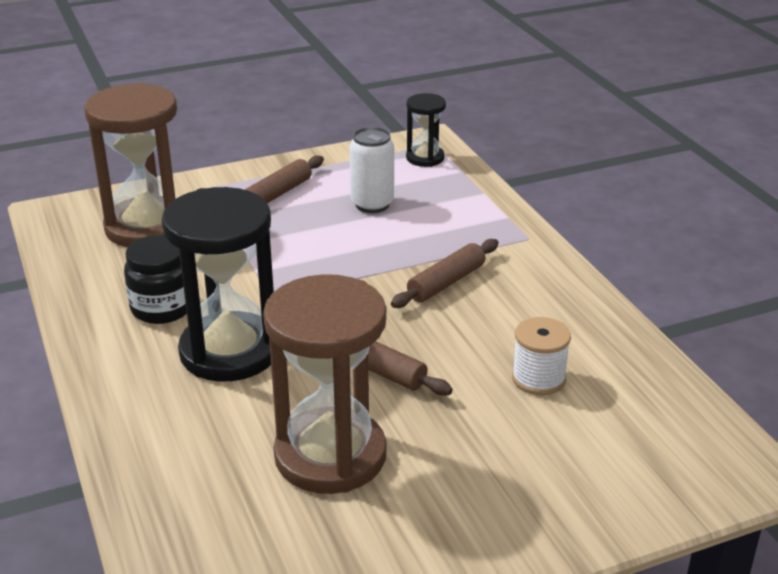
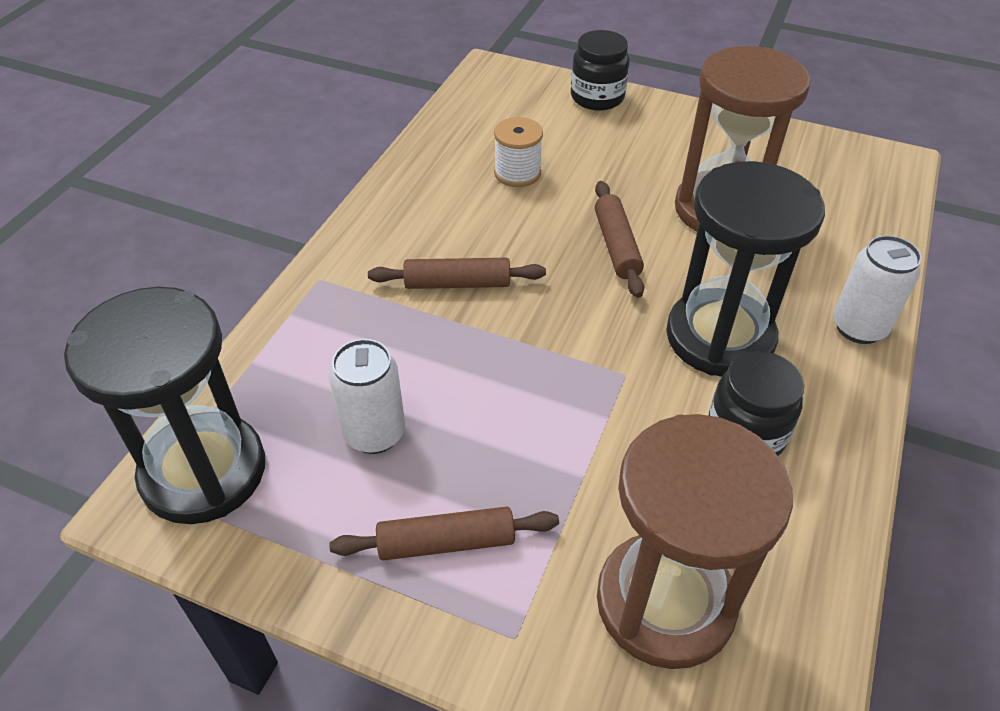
camera: 135 degrees left, 15 degrees up
black hourglass [406,93,446,167] -> black hourglass [64,287,265,524], size x1.99
none -> black jar [571,30,630,111]
none -> white can [833,235,922,344]

